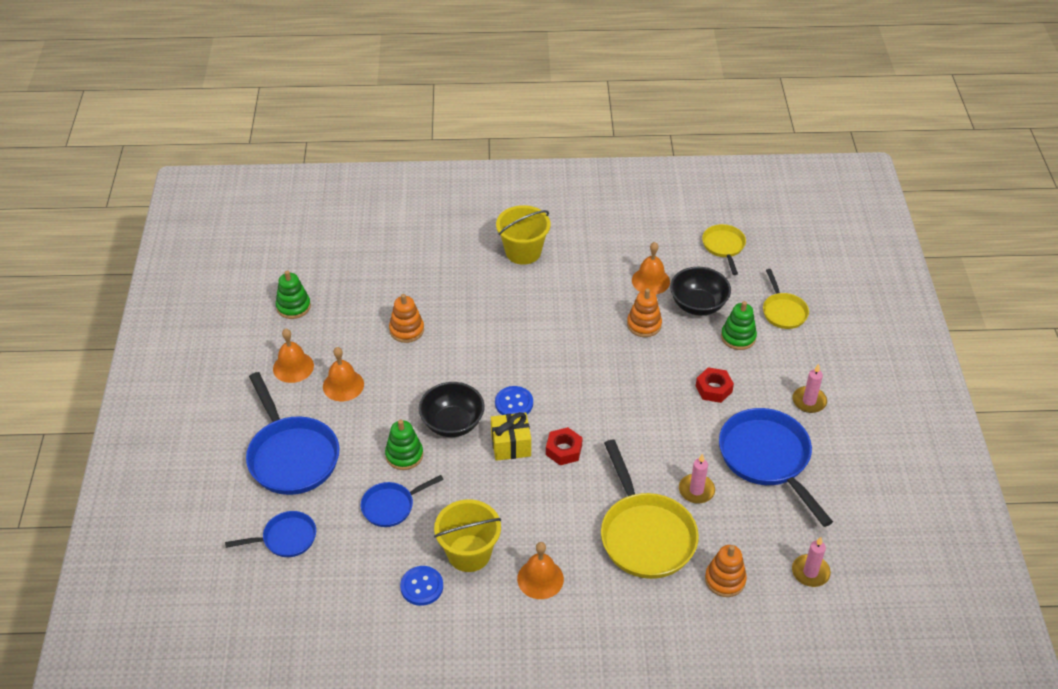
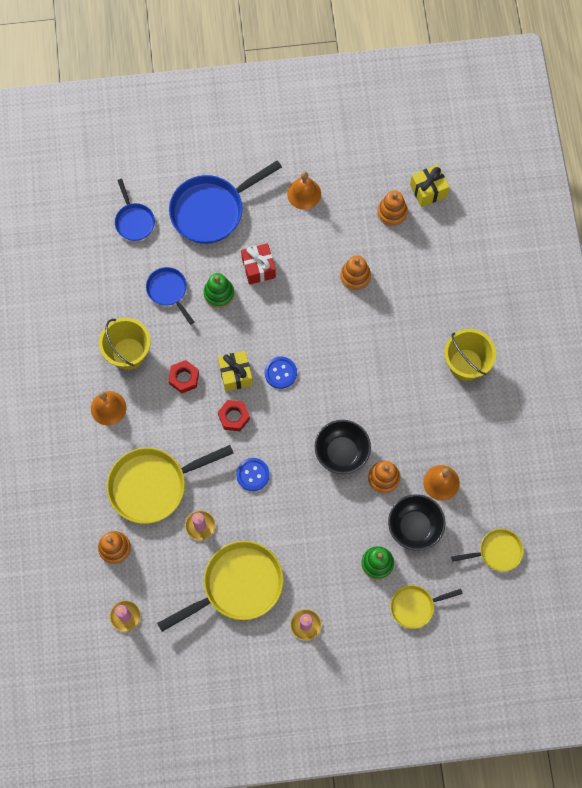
camera: 85 degrees right, 25 degrees up
green stacking toy [276,270,311,319] -> none
orange bell [323,347,364,401] -> none
blue button [400,566,443,606] -> blue button moved to [236,458,270,491]
black bowl [419,382,485,437] -> black bowl moved to [315,420,371,474]
red nut [696,367,734,403] -> red nut moved to [168,360,199,393]
blue pan [719,408,833,527] -> yellow pan [157,541,284,632]
none -> red gift [241,243,276,285]
none -> orange stacking toy [377,190,408,226]
none -> yellow gift [410,165,449,207]

